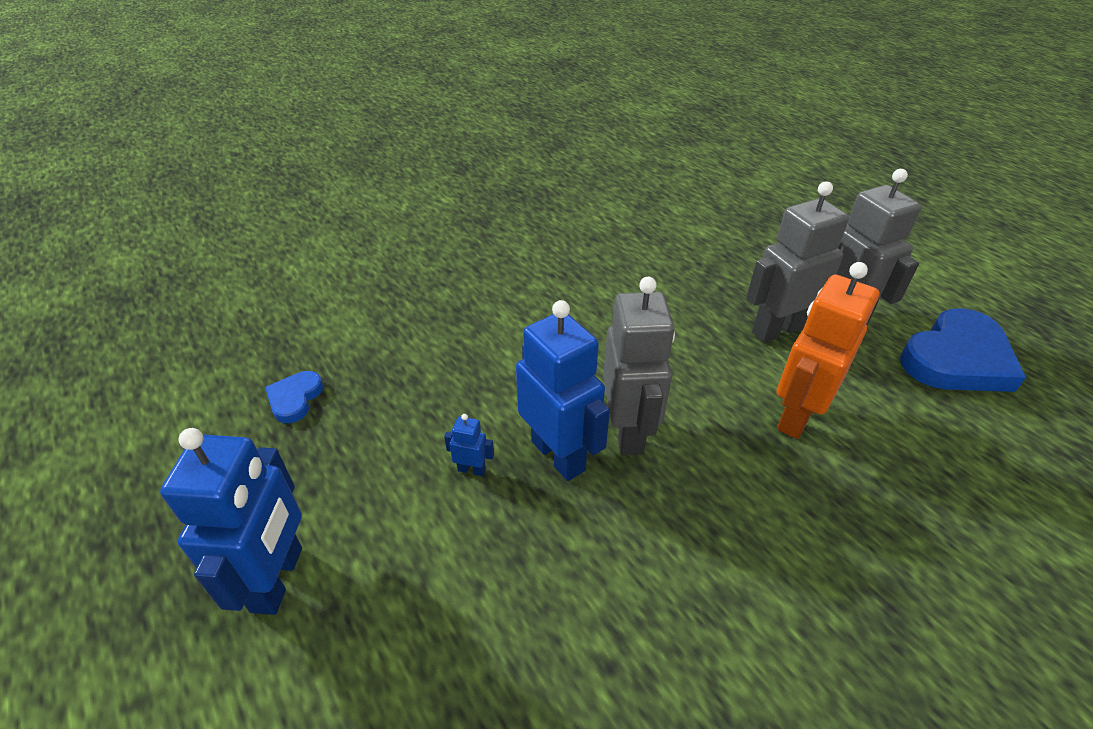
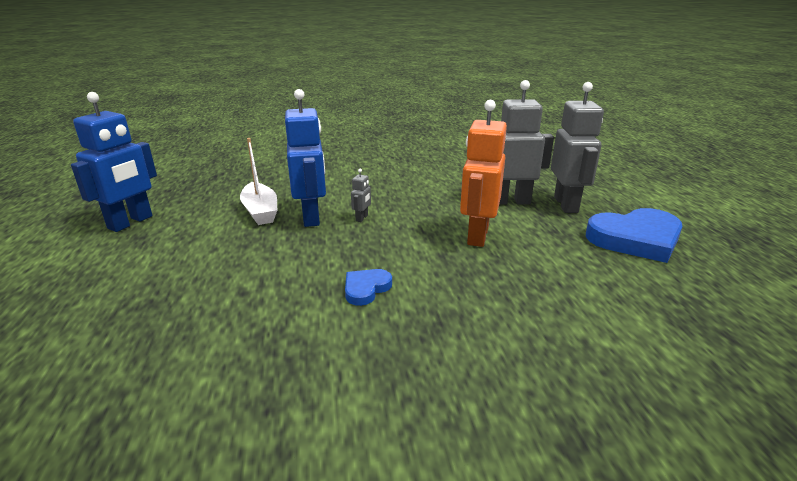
camera: 25 degrees right, 15 degrees down
blue heart [265,371,323,423] -> blue heart moved to [345,269,392,306]
blue robot [444,414,494,476] -> white boat [240,138,277,225]
grey robot [603,277,675,456] -> grey robot [351,169,371,222], size x0.42
orange robot [777,262,879,439] -> orange robot turned 45 degrees counterclockwise [460,100,507,247]

